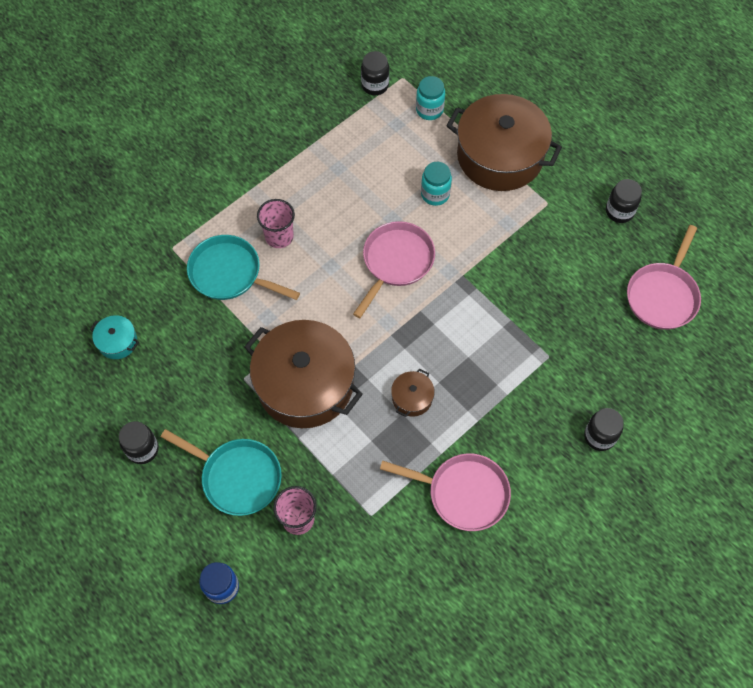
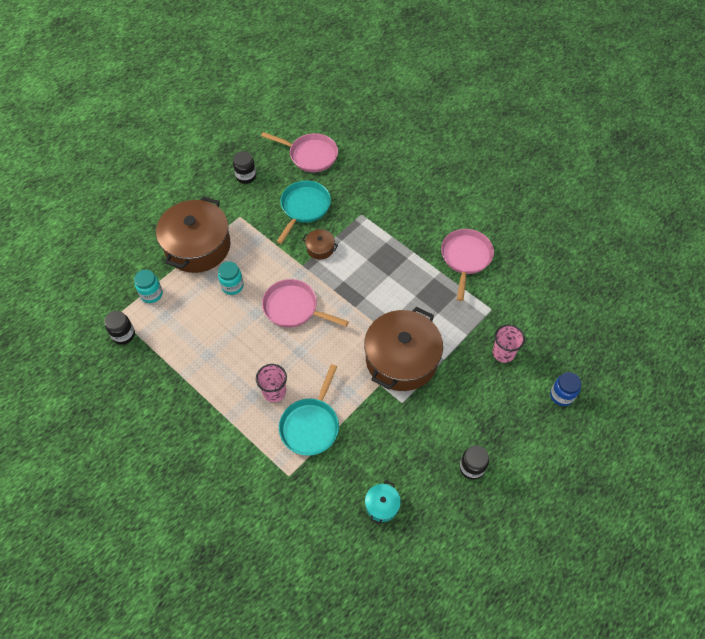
camera: 95 degrees left, 5 degrees down
turquoise pan [161,429,282,516] -> turquoise pan moved to [276,181,331,244]
brown pot [391,369,435,417] -> brown pot moved to [302,229,338,260]
black jar [584,408,624,451] -> none

